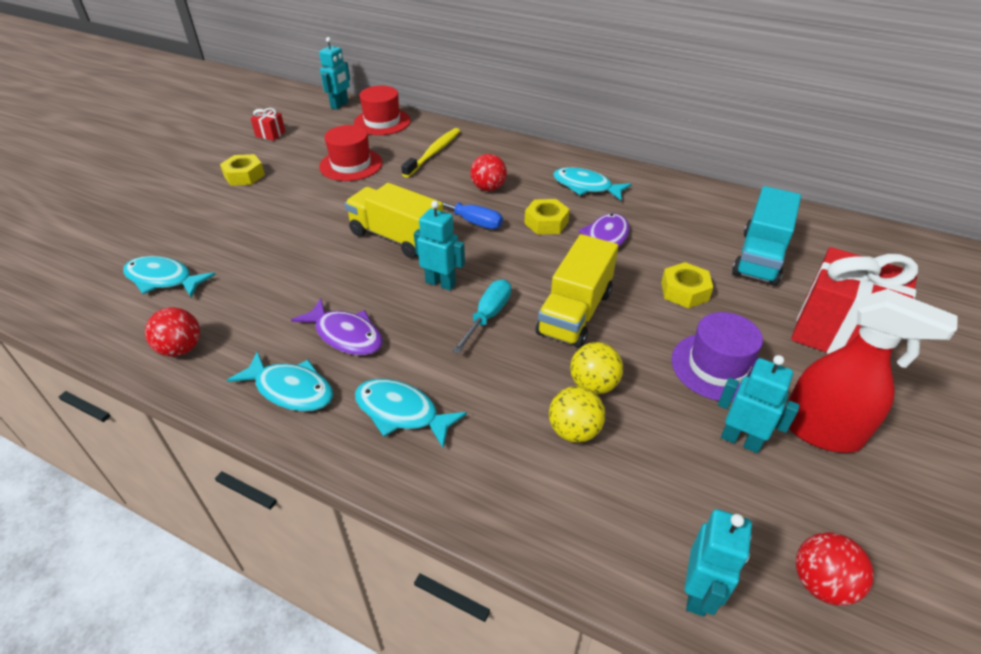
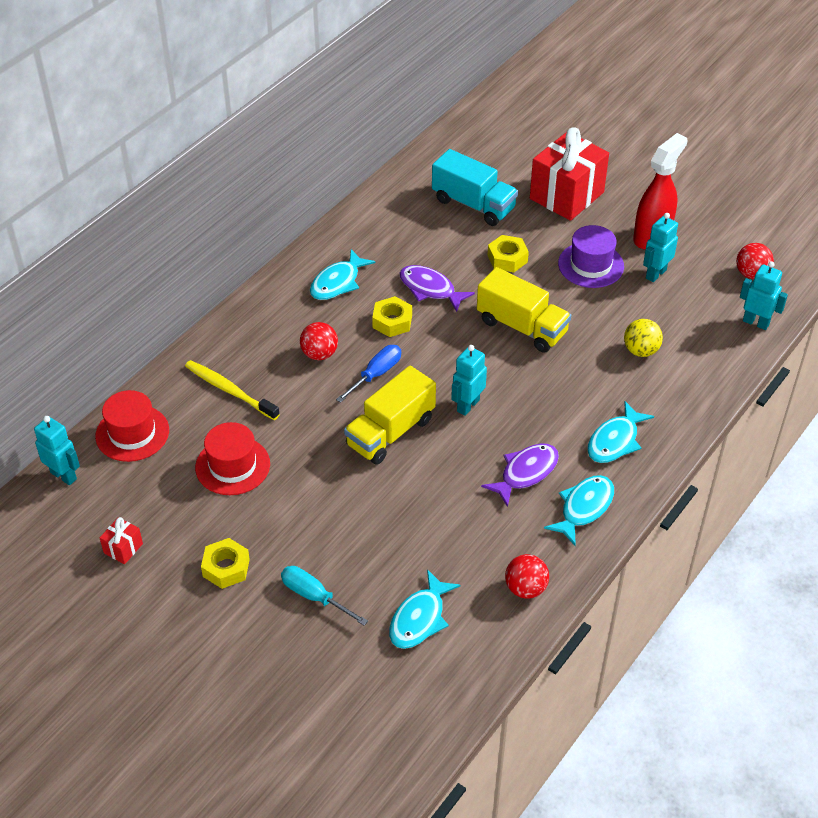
camera: 80 degrees left, 5 degrees up
turquoise screwdriver [452,279,511,354] -> turquoise screwdriver moved to [281,566,368,626]
yellow ball [570,342,623,394] -> none

